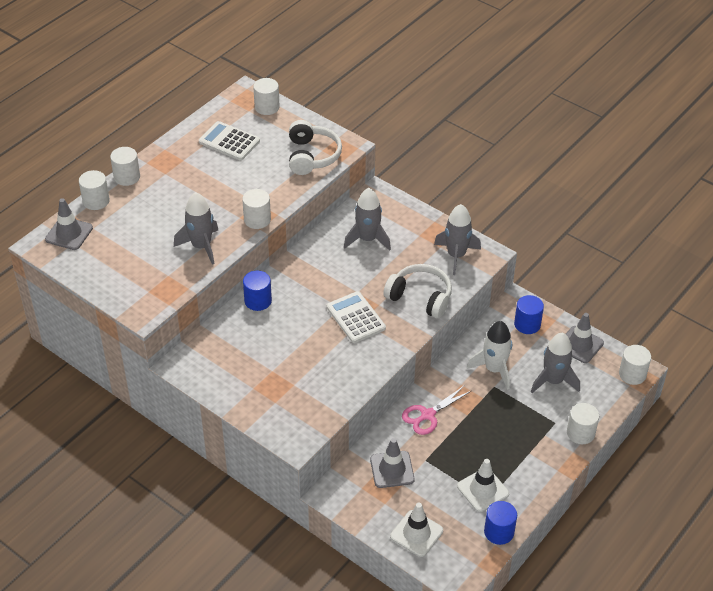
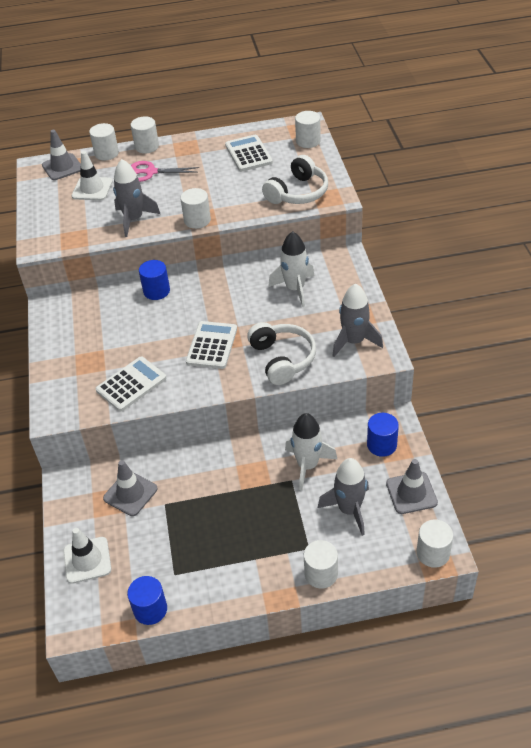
camera: 45 degrees right, 0 degrees up
grey rocket [344,188,391,251] -> white rocket [268,231,315,307]
pink scissors [402,385,471,435] -> pink scissors moved to [131,161,199,182]
white traffic cone [457,459,509,512] -> white traffic cone moved to [72,151,113,200]
none -> white calculator [96,357,167,411]

